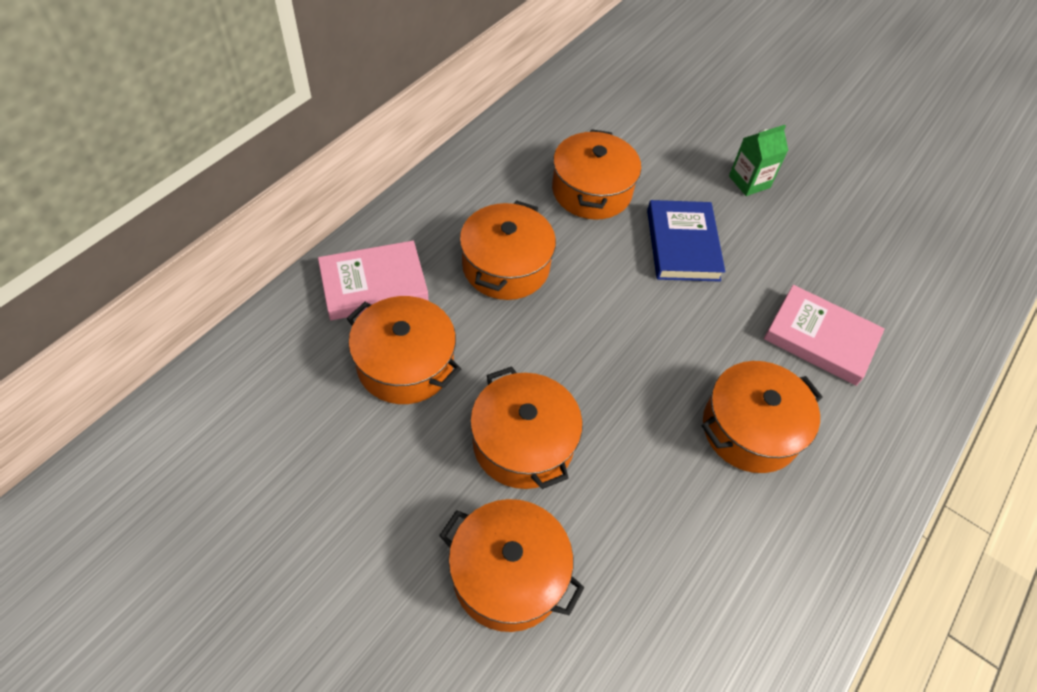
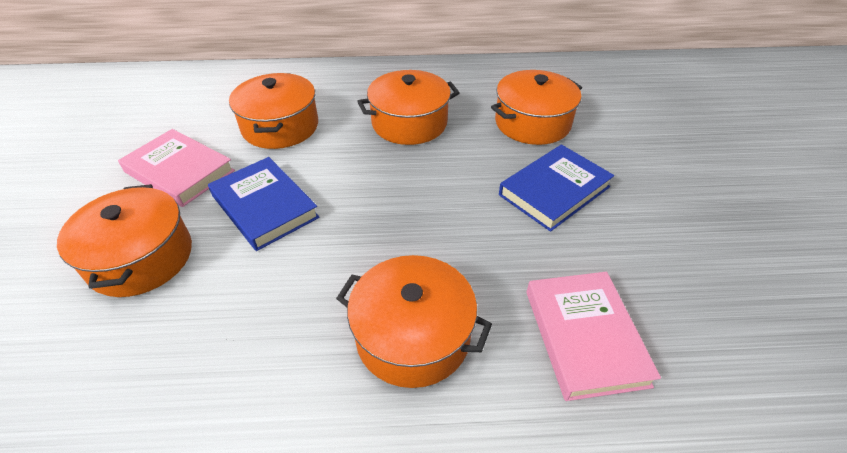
camera: 55 degrees right, 10 degrees down
pink book [318,241,429,320] -> pink book moved to [118,129,235,207]
orange pot [470,366,583,489] -> blue book [208,157,320,251]
green carton [729,125,788,196] -> none

